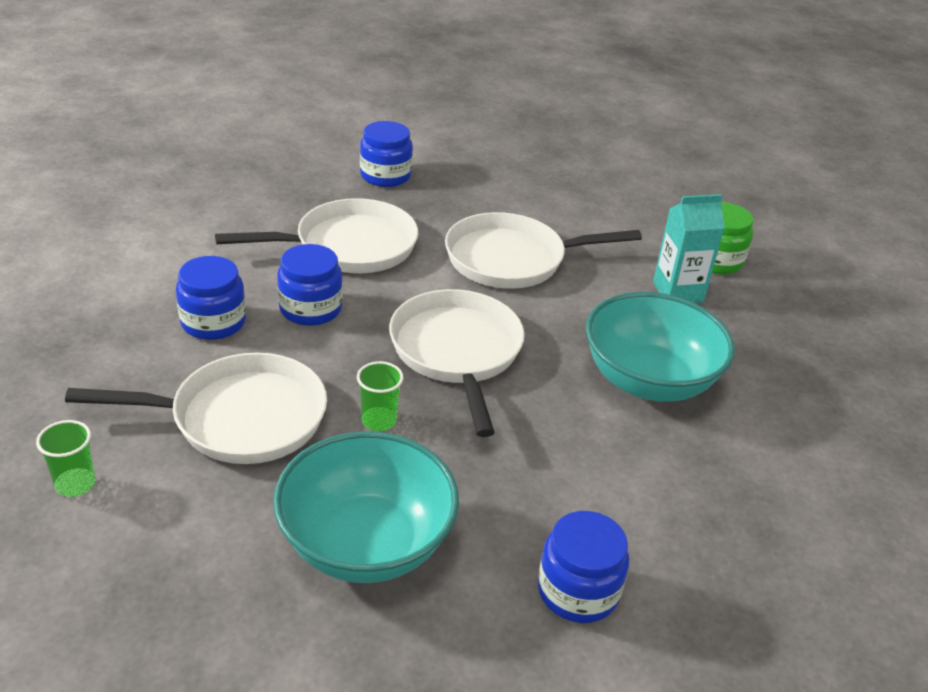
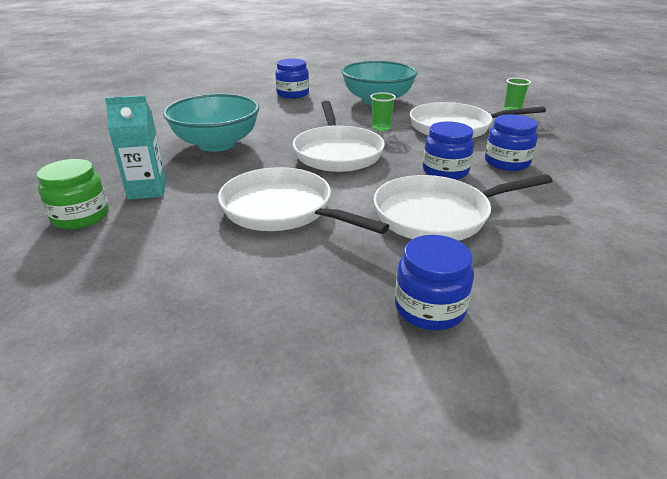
camera: 175 degrees left, 5 degrees down
white pan [445,212,642,289] -> white pan turned 135 degrees counterclockwise [218,167,389,234]

